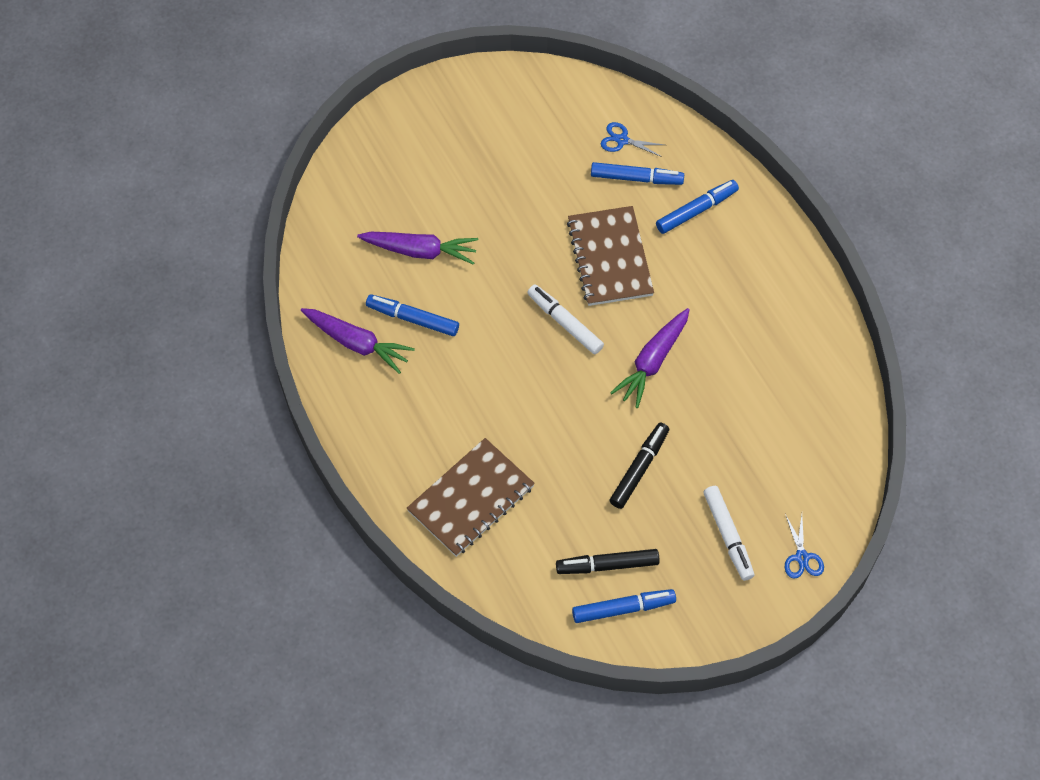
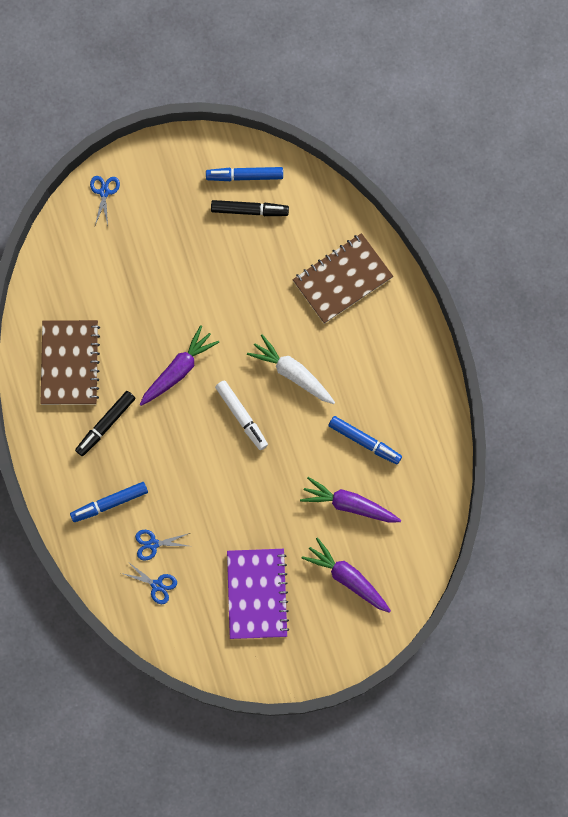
camera: 170 degrees left, 15 degrees up
purple carrot [301,308,415,374] -> purple carrot moved to [301,537,391,613]
brown notebook [567,206,654,306] -> brown notebook moved to [40,320,100,405]
blue marker [591,162,684,185] -> blue scissors [135,530,190,561]
black marker [610,422,669,509] -> black marker moved to [75,391,136,456]
white marker [703,486,755,581] -> none
none -> purple notebook [227,549,289,639]
none -> white carrot [247,334,335,404]

